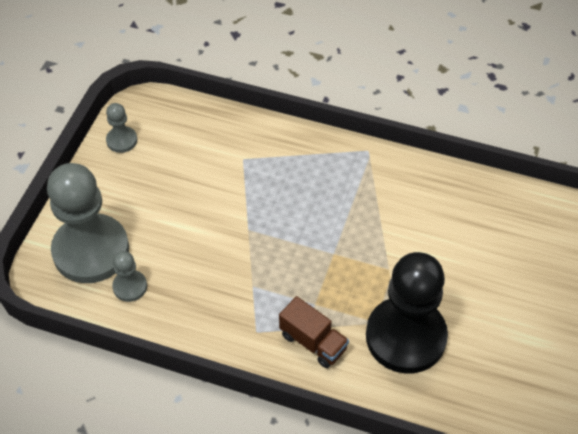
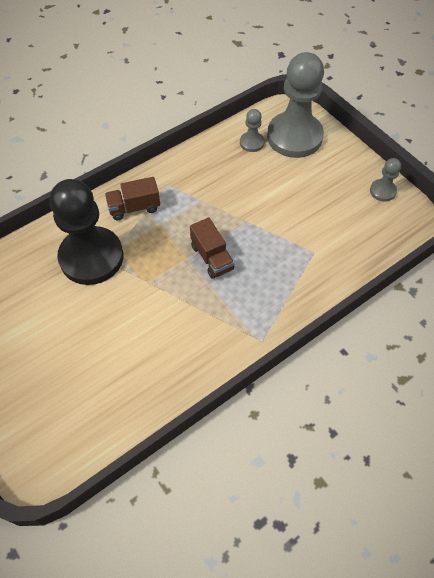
camera: 125 degrees right, 5 degrees up
none -> brown truck [190,218,234,279]

